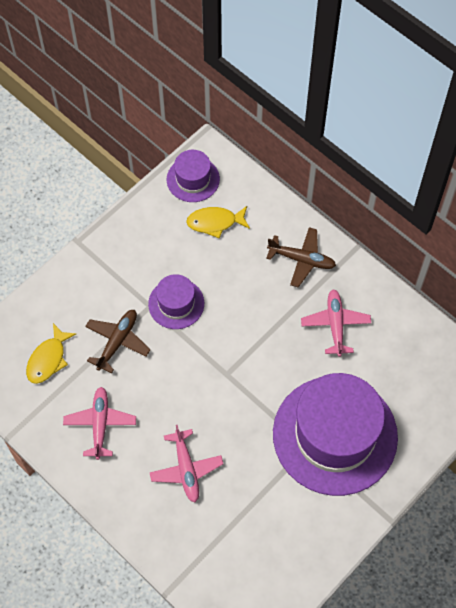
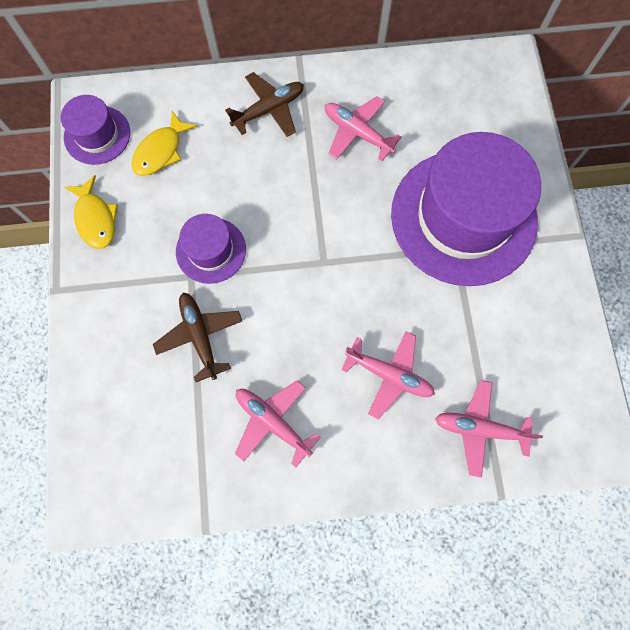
camera: 50 degrees left, 10 degrees up
yellow fish [26,323,76,384] -> yellow fish moved to [64,175,118,249]
none -> pink plane [435,380,543,478]

